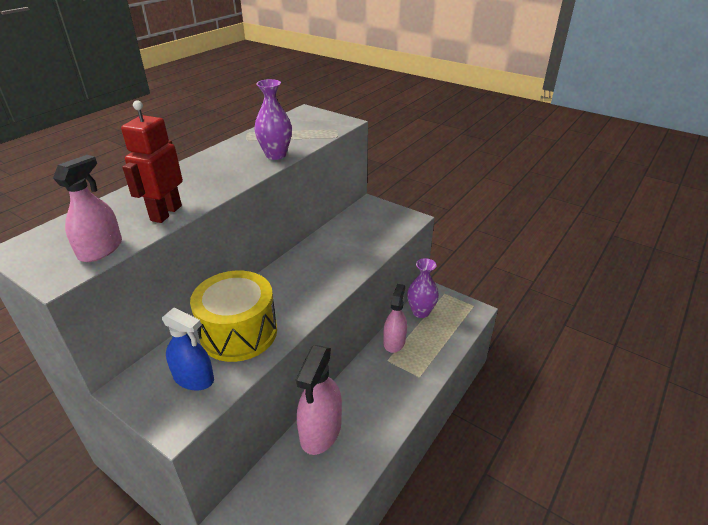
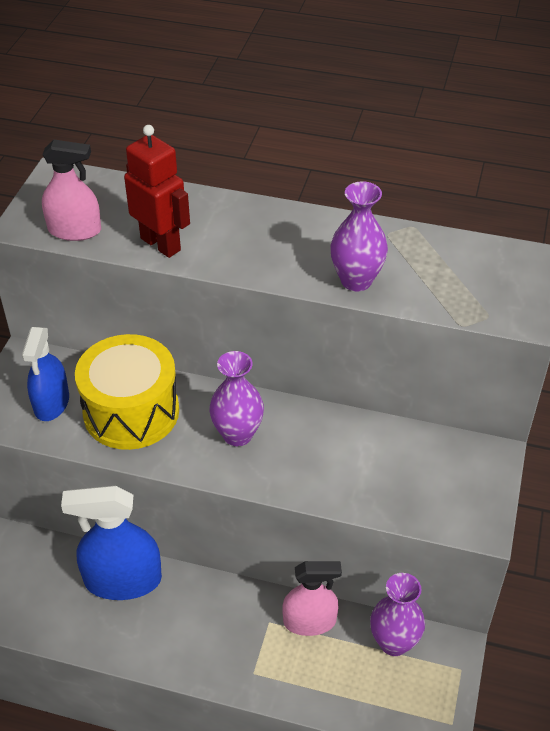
camera: 70 degrees right, 10 degrees up
red robot [121,100,183,223] -> red robot turned 45 degrees clockwise [124,125,190,258]
pink spray bottle [296,345,342,455] -> blue spray bottle [61,486,162,600]
none -> purple vase [209,351,264,446]

